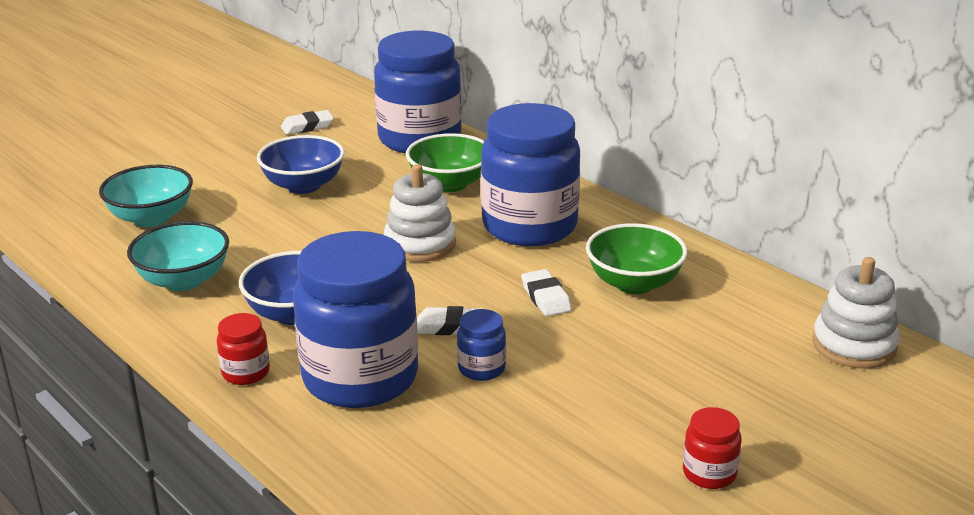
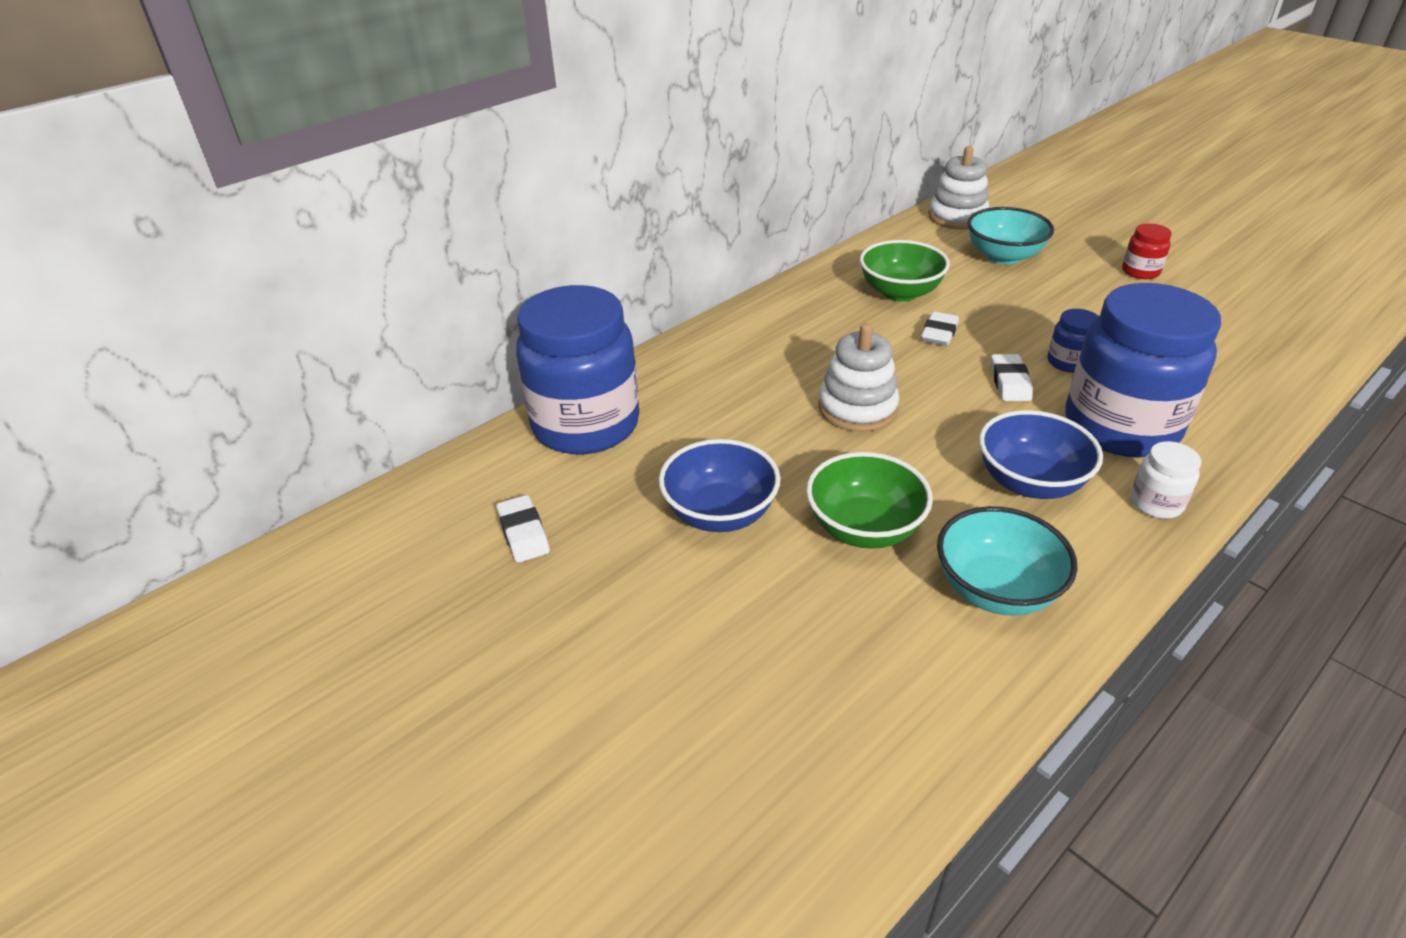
camera: 90 degrees left, 10 degrees up
turquoise bowl [99,165,193,227] -> turquoise bowl moved to [967,207,1054,264]
red jar [217,313,270,385] -> white jar [1131,441,1201,519]
green bowl [406,133,484,192] -> green bowl moved to [806,452,933,549]
blue jar [481,103,580,246] -> none
white eraser [521,269,572,316] -> white eraser turned 45 degrees counterclockwise [921,311,959,346]

